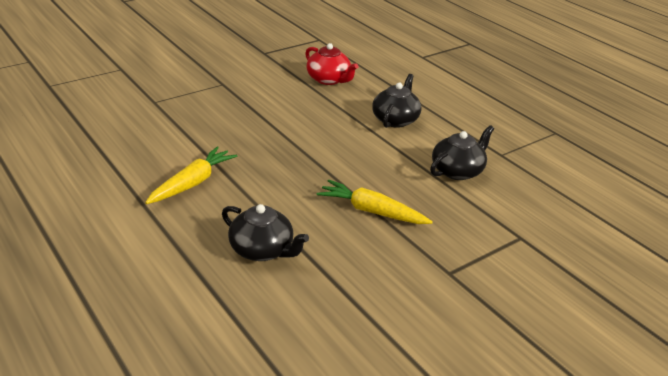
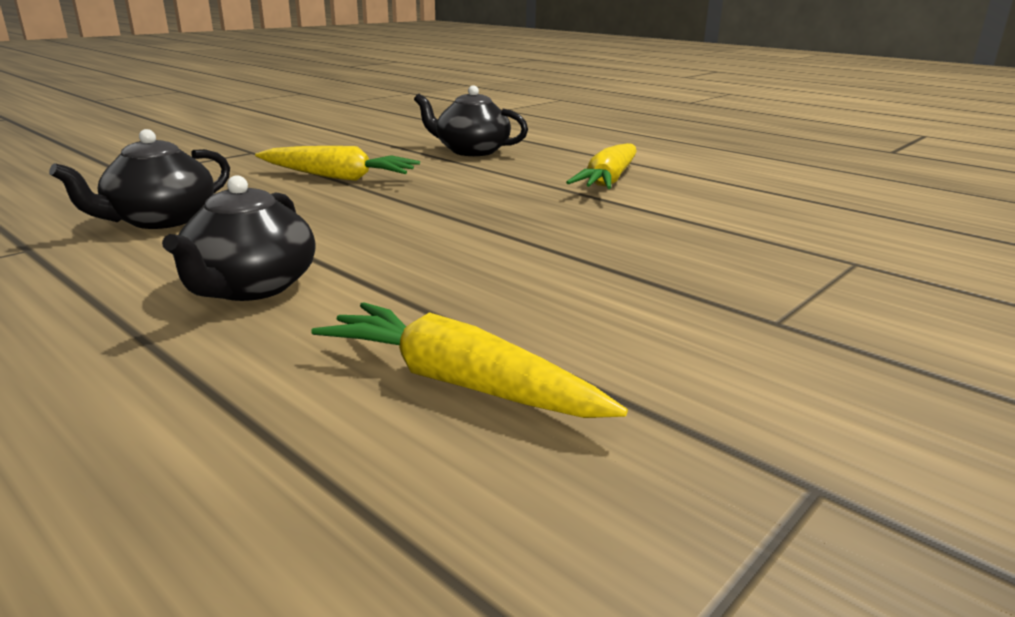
camera: 170 degrees right, 10 degrees down
red teapot [305,43,359,85] -> yellow carrot [311,302,628,418]

